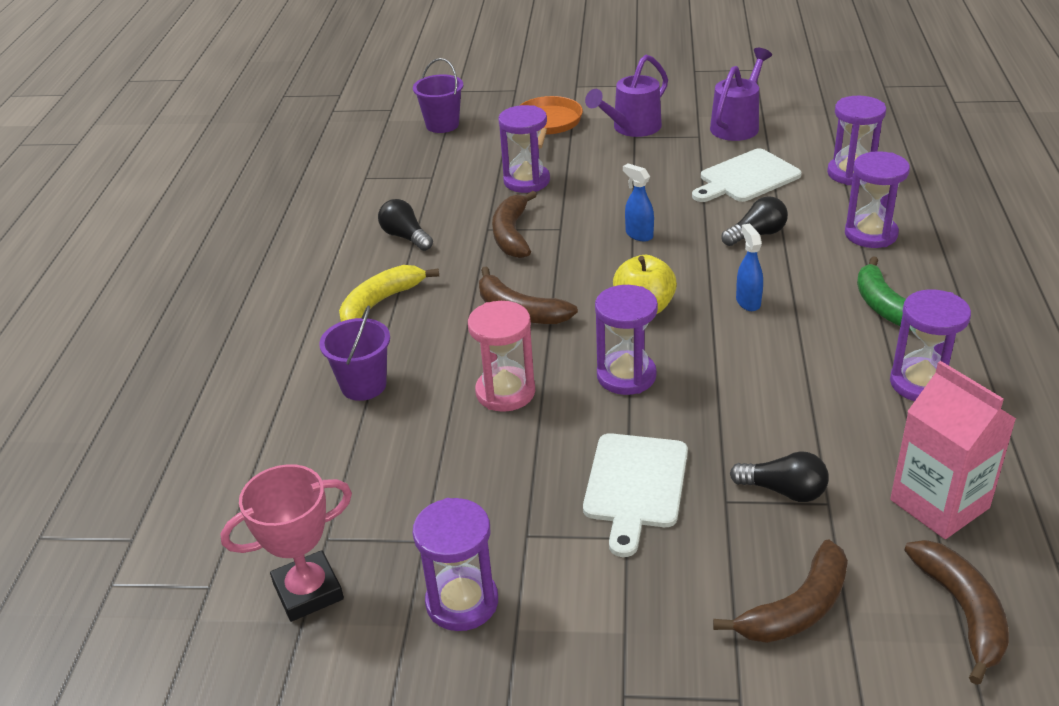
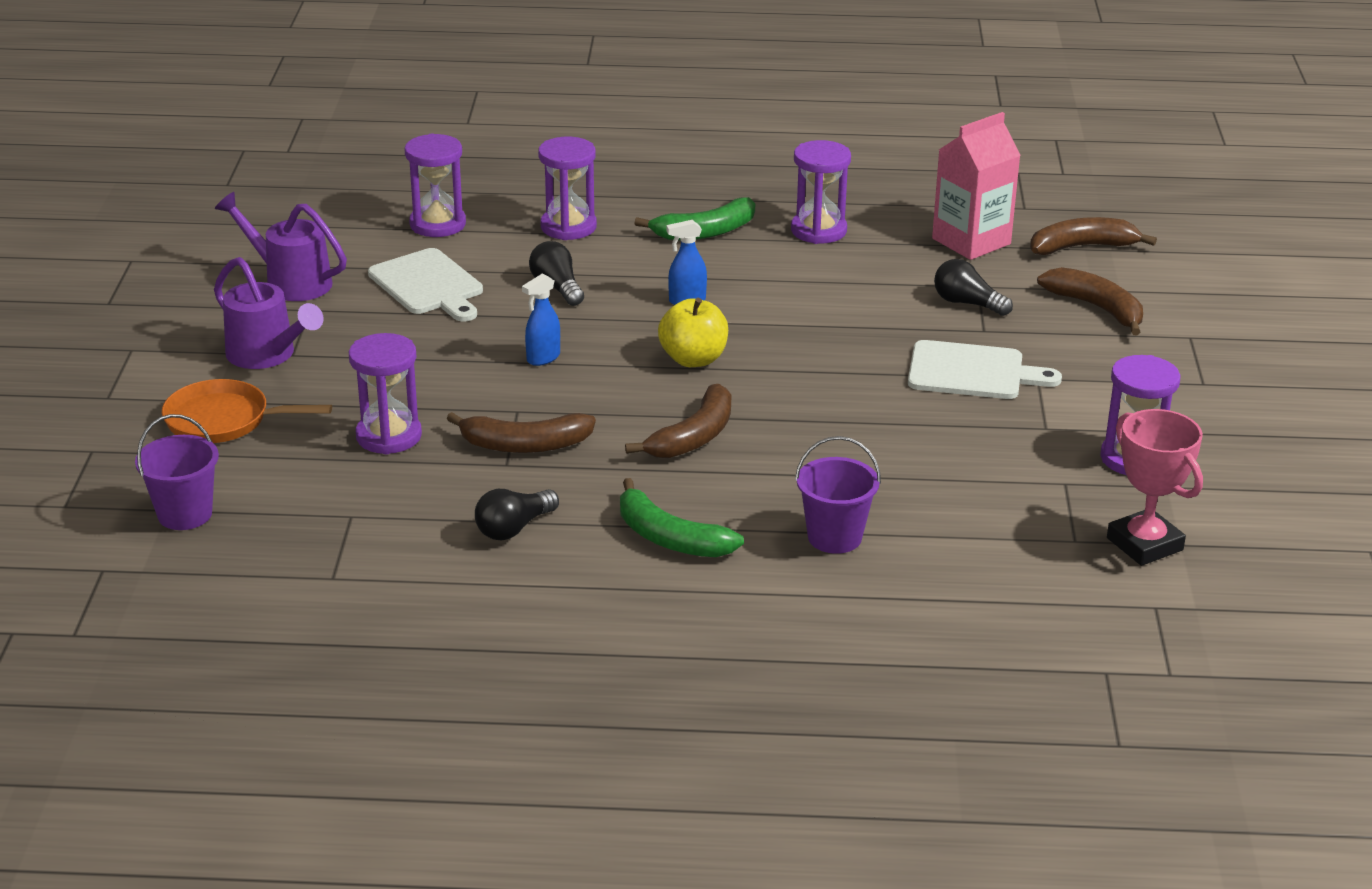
camera: 95 degrees left, 5 degrees down
yellow banana [339,265,439,322] -> green banana [620,478,744,557]
pink hourglass [468,301,535,412] -> none
purple hourglass [595,285,658,395] -> none
black light bulb [730,451,829,502] -> black light bulb turned 75 degrees counterclockwise [934,259,1013,316]

